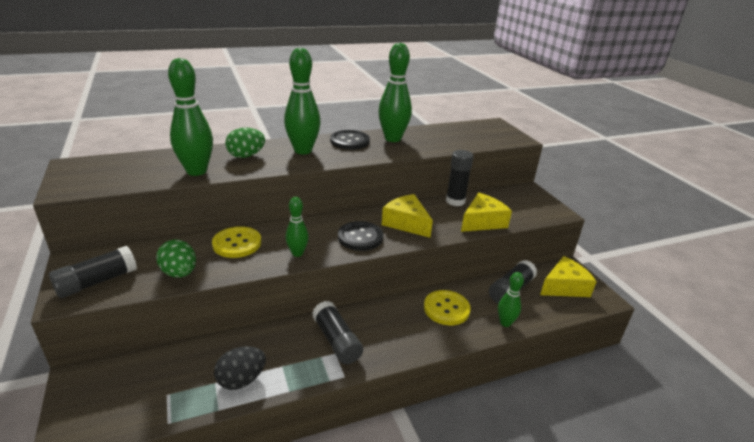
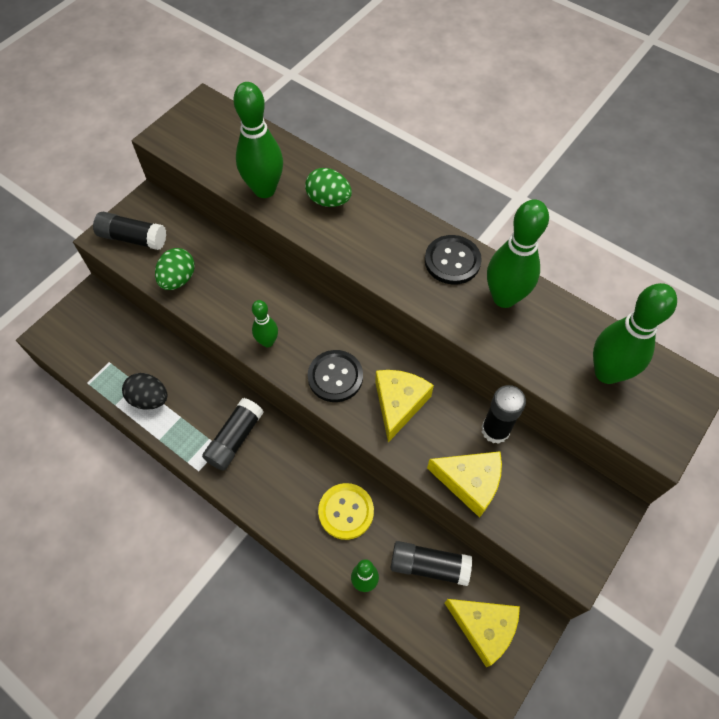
camera: 60 degrees right, 30 degrees up
yellow button [212,226,261,258] -> none
green bowling pin [284,48,321,154] -> green bowling pin moved to [593,283,677,384]

